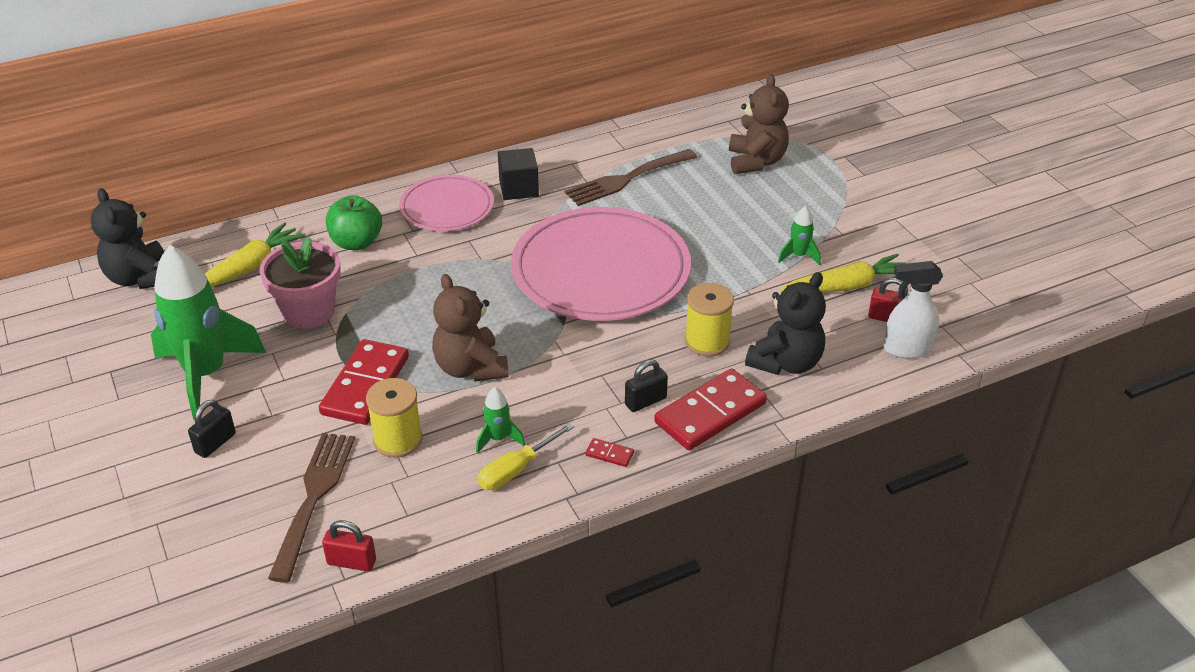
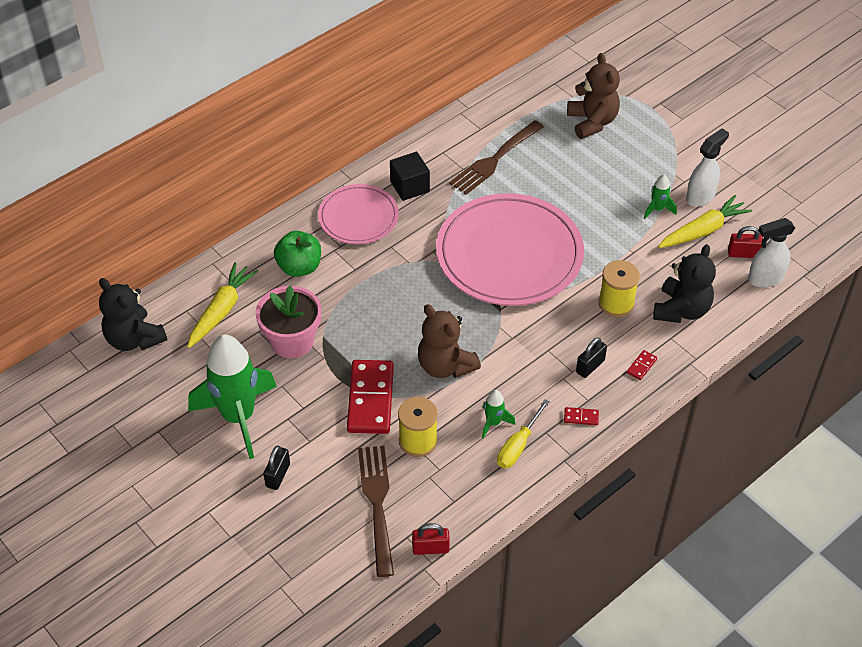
camera: 15 degrees left, 10 degrees up
red domino [654,368,767,450] -> red domino [627,350,657,380], size x0.40
none -> white spray bottle [686,128,729,207]

